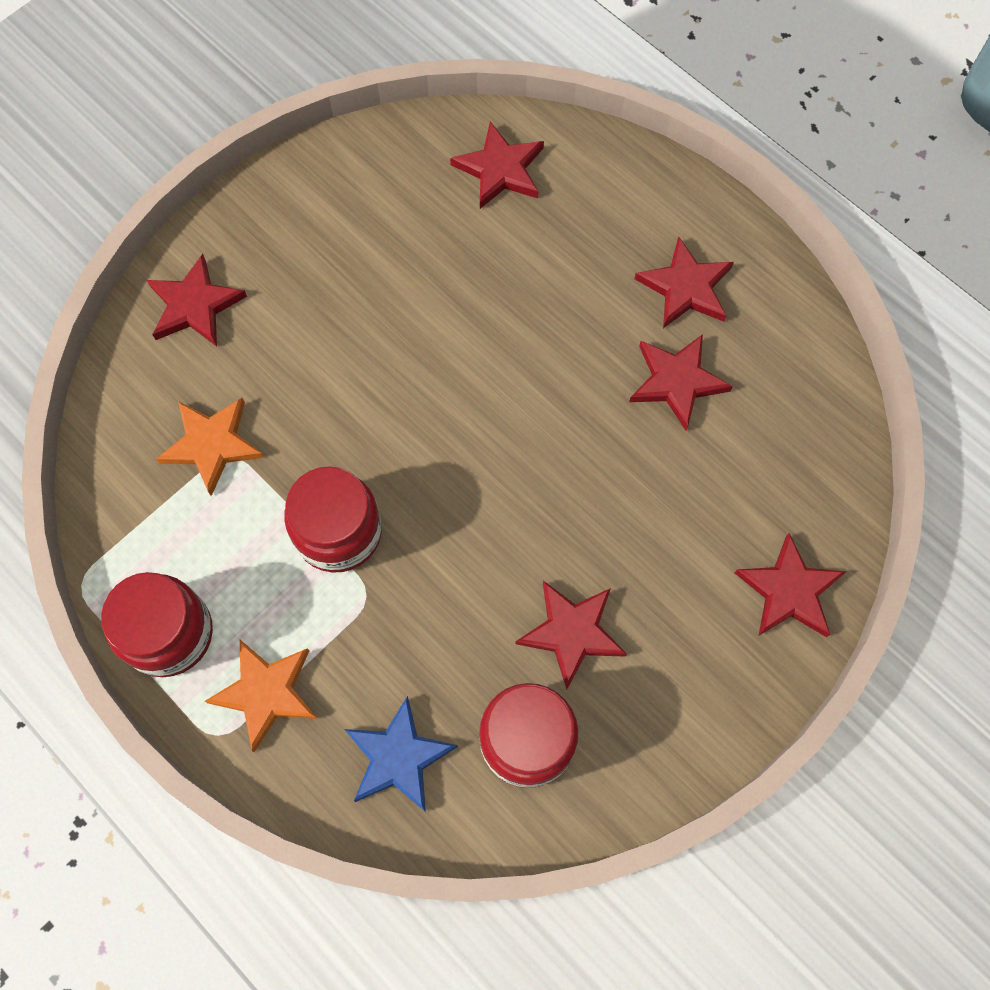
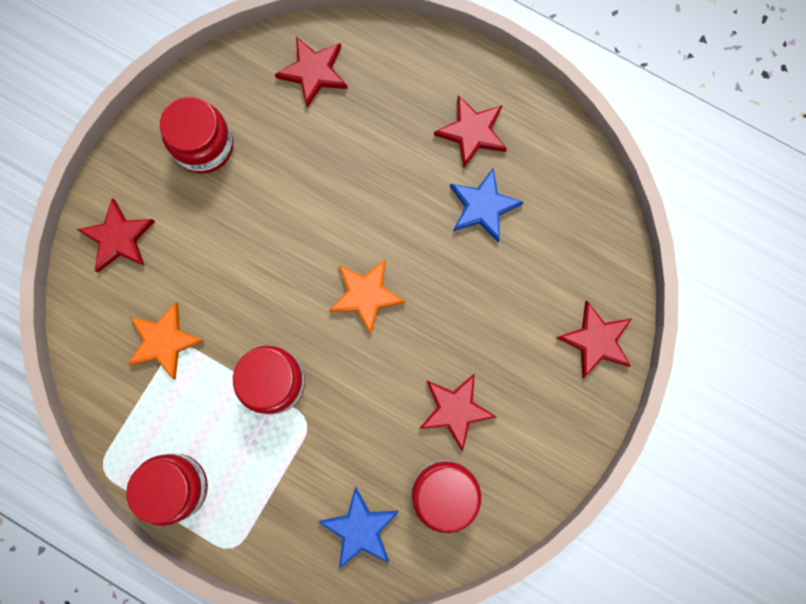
camera: 15 degrees left, 10 degrees up
orange star [205,640,318,752] -> orange star moved to [329,260,405,334]
red star [629,334,733,430] -> blue star [450,167,524,243]
none -> red jar [160,96,233,173]

